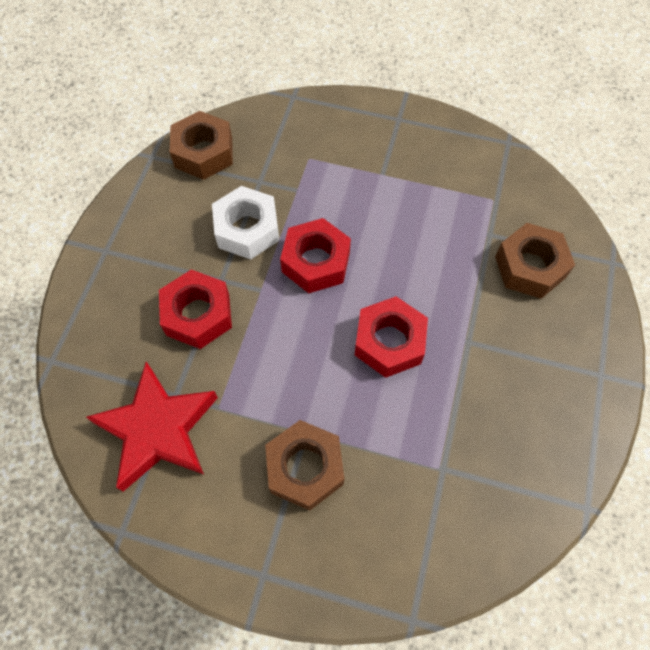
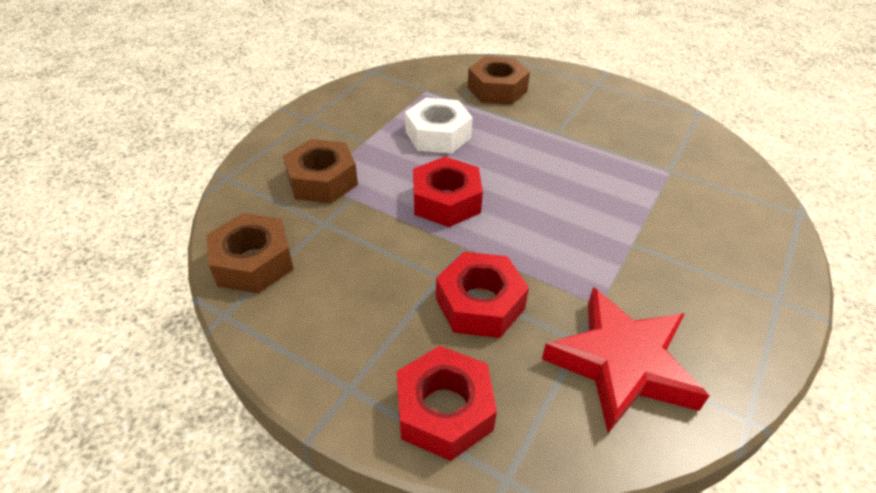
camera: 75 degrees left, 20 degrees down
white nut [212,186,280,260] -> white nut moved to [405,98,473,154]
brown nut [265,420,344,511] -> brown nut moved to [283,139,358,203]
red nut [355,296,428,378] -> red nut moved to [397,346,497,461]

